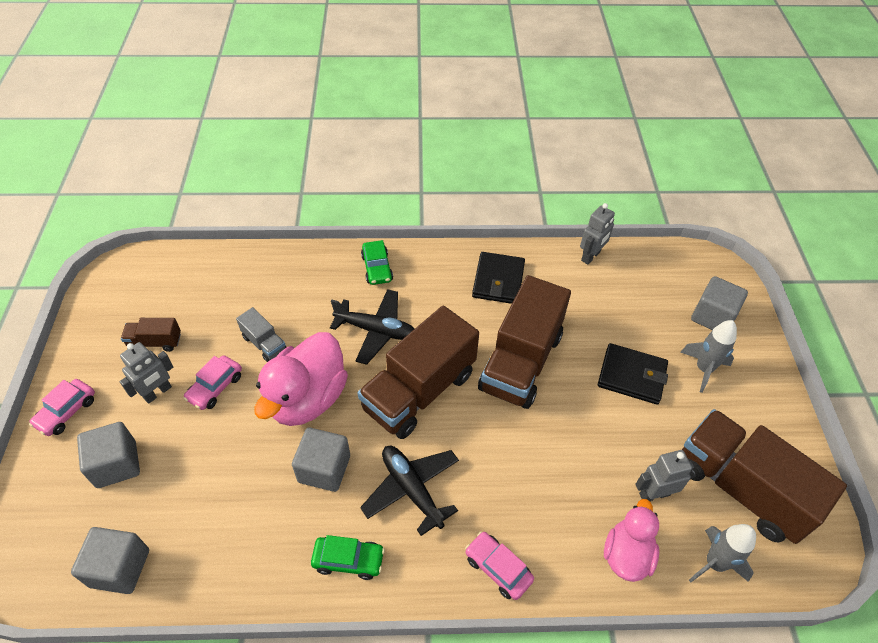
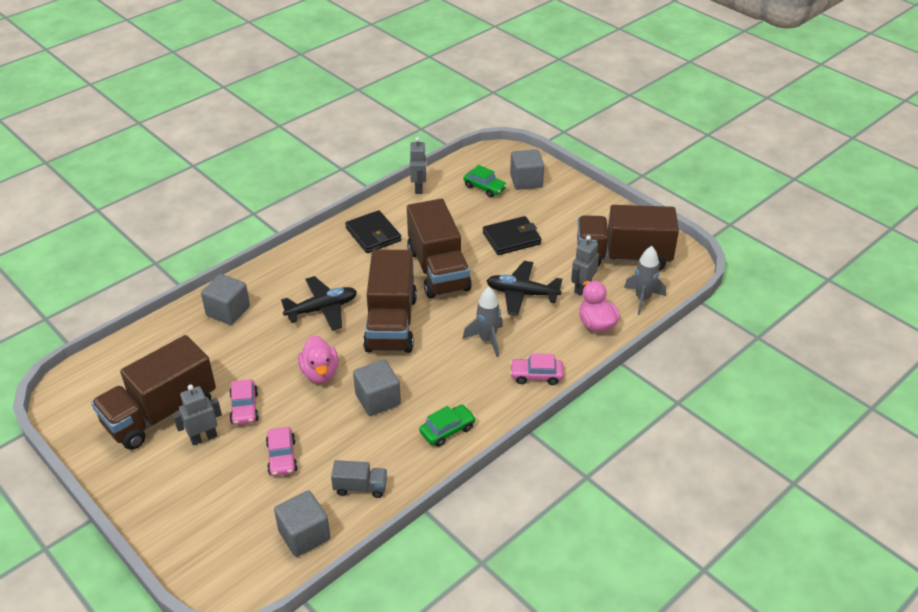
camera: 40 degrees left, 10 degrees down
pink car [29,379,95,436] -> pink car moved to [266,427,298,476]
grey cube [77,422,140,488] -> grey cube moved to [201,274,250,325]
grey robot [120,342,173,404] -> grey robot turned 120 degrees counterclockwise [173,385,222,446]
brown truck [121,318,181,352] -> brown truck [91,335,216,450], size x2.24
grey truck [236,307,287,362] -> grey truck moved to [331,460,387,498]
pink duck [254,332,348,426] -> pink duck [298,335,339,383], size x0.61
black plane [360,446,459,536] -> black plane moved to [487,261,562,316]
green car [361,240,393,285] -> green car moved to [463,165,507,198]
grey rocket [680,320,737,393] -> grey rocket moved to [463,287,503,357]

